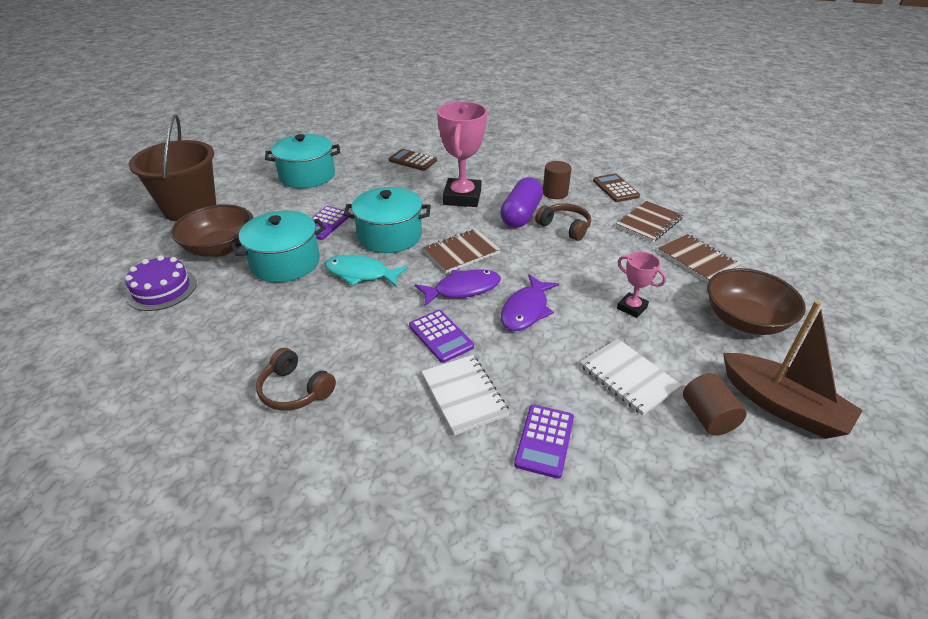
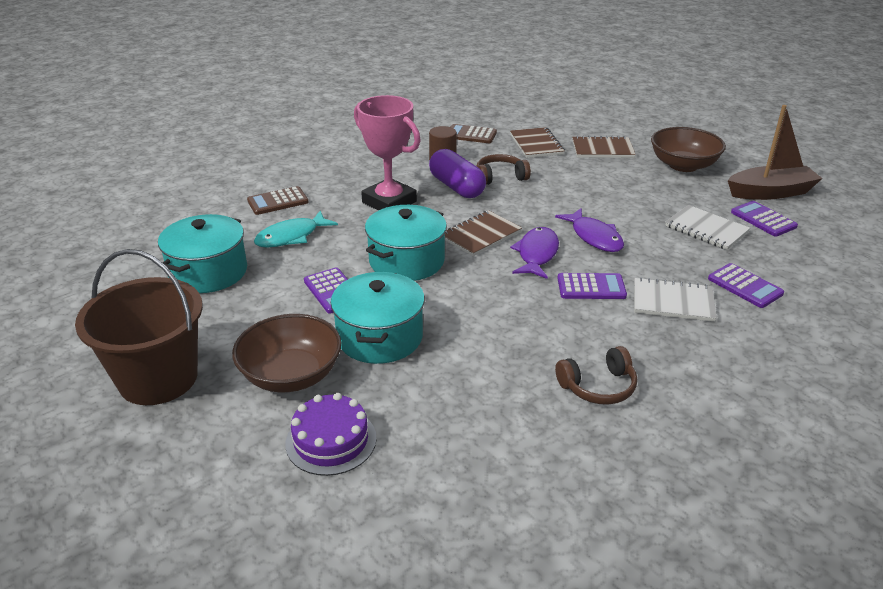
camera: 55 degrees left, 5 degrees down
turquoise fish [325,255,408,287] -> turquoise fish moved to [254,210,338,248]
brown notebook [423,229,501,273] -> brown notebook turned 45 degrees clockwise [445,210,522,256]
white notebook [580,339,682,416] -> white notebook turned 45 degrees clockwise [665,205,750,250]
pink trophy [617,252,666,318] -> none
brown cylinder [683,373,747,436] -> purple calculator [731,201,798,237]

